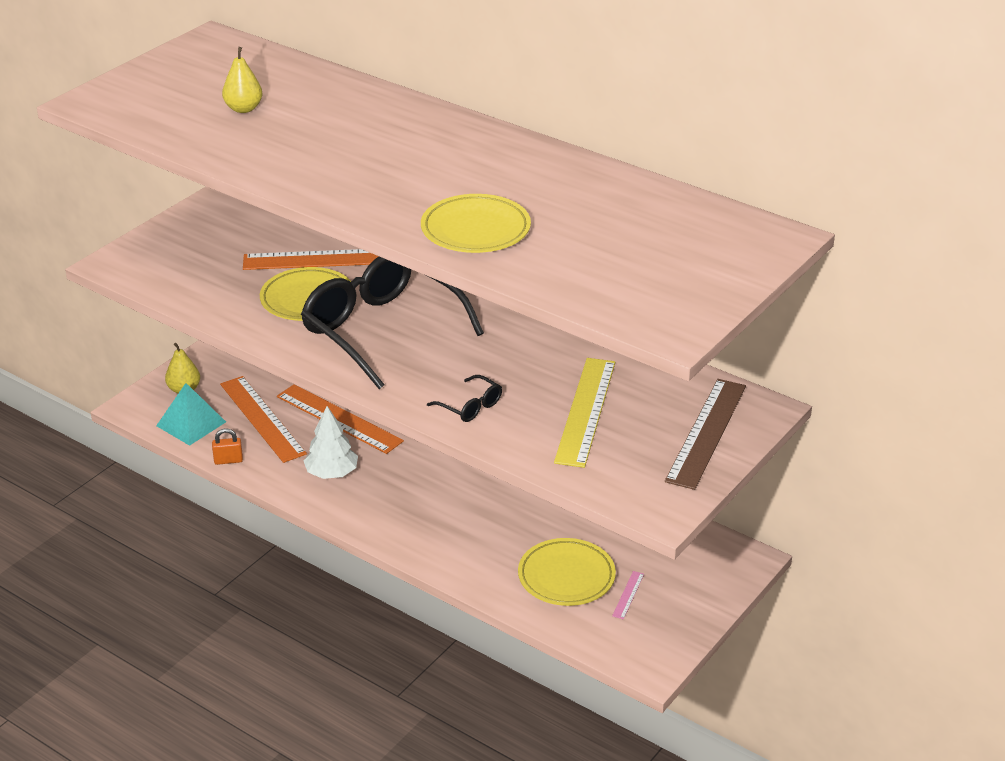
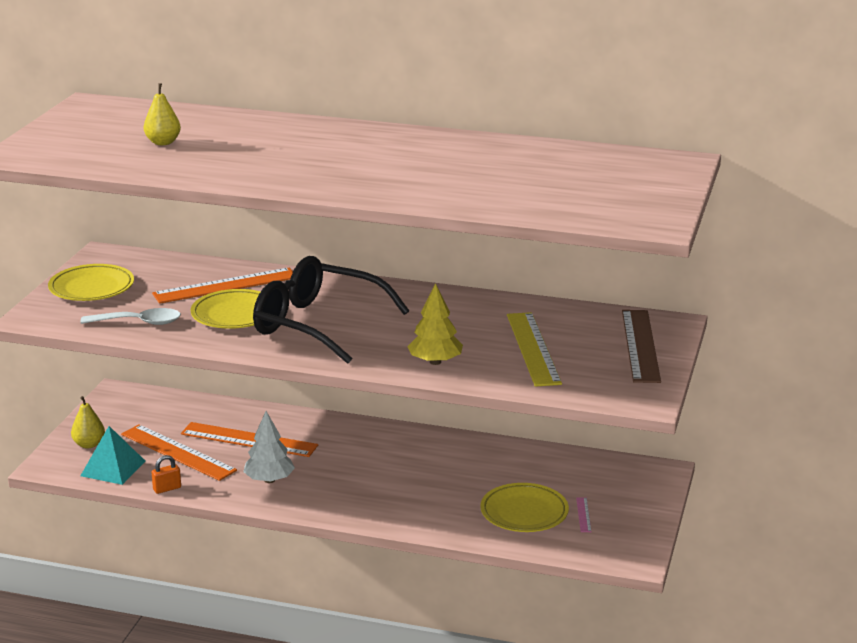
camera: 20 degrees left, 10 degrees down
yellow plate [421,194,531,253] -> yellow plate moved to [48,264,134,301]
black glasses [427,375,502,422] -> yellow tree [407,283,463,365]
none -> white spoon [80,308,181,325]

